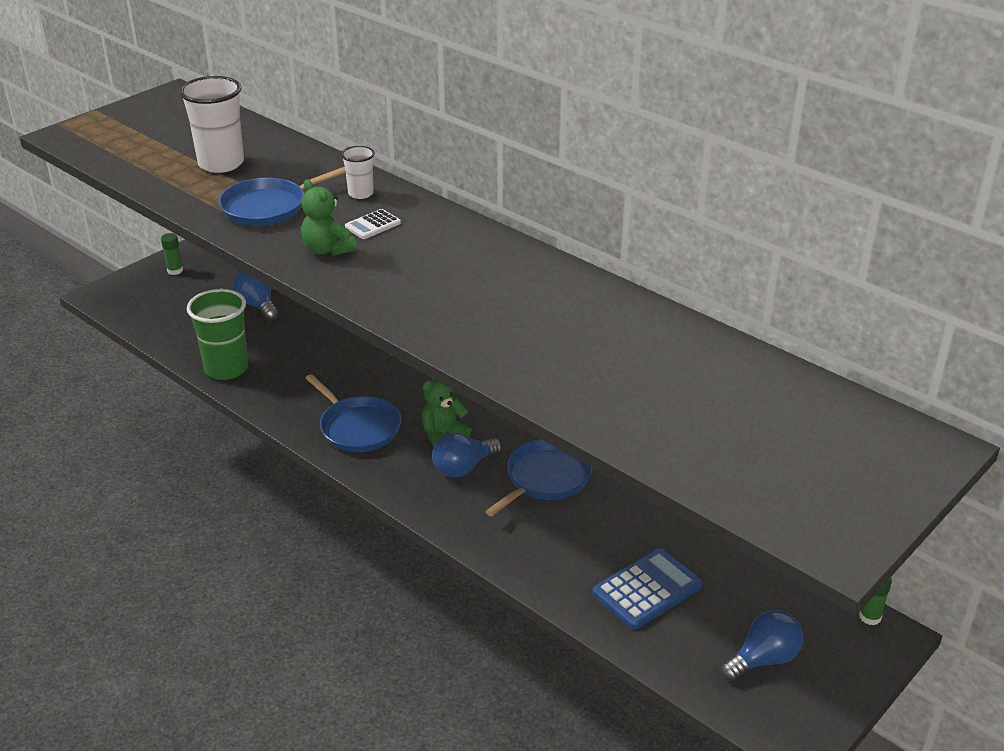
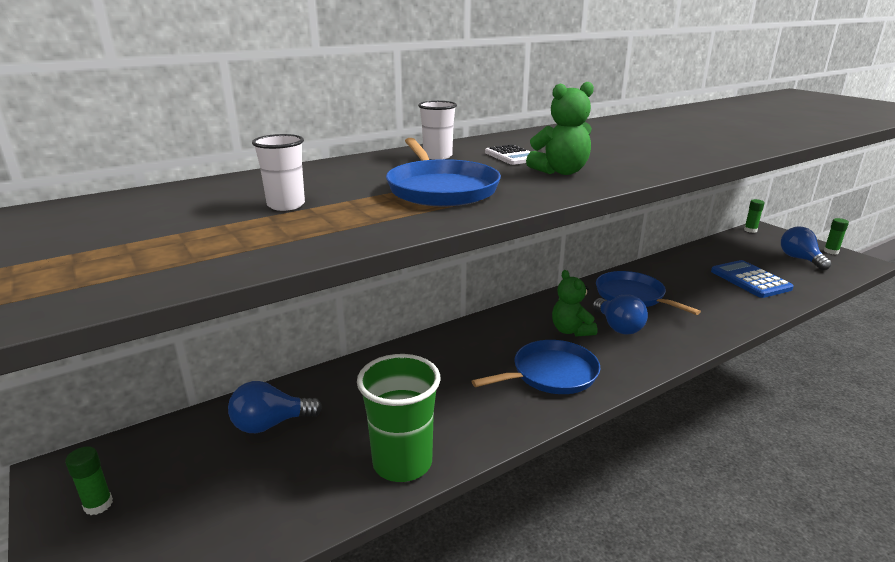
camera: 75 degrees left, 10 degrees down
white cup [179,76,244,173] -> white cup [252,134,305,211], size x0.53
none -> green glue stick [824,218,849,255]

